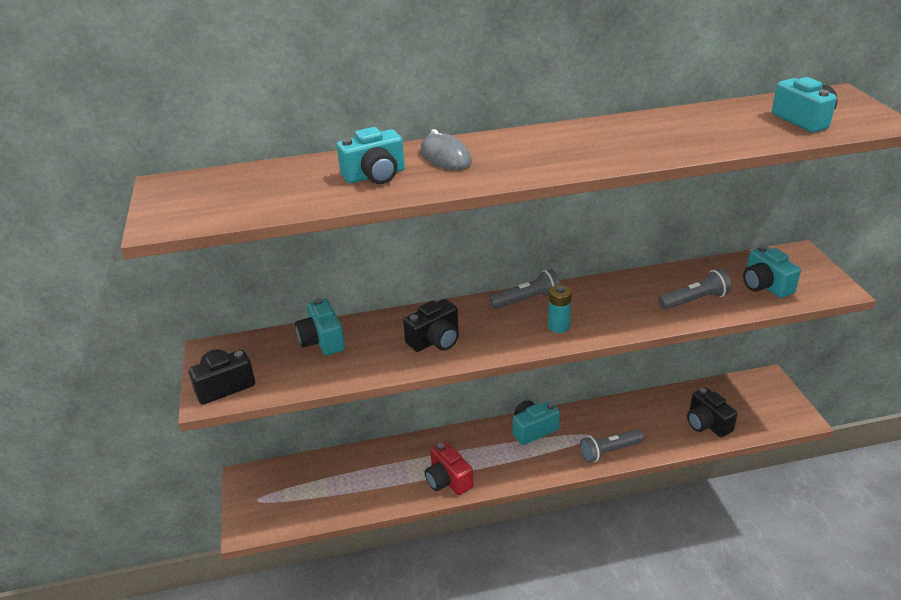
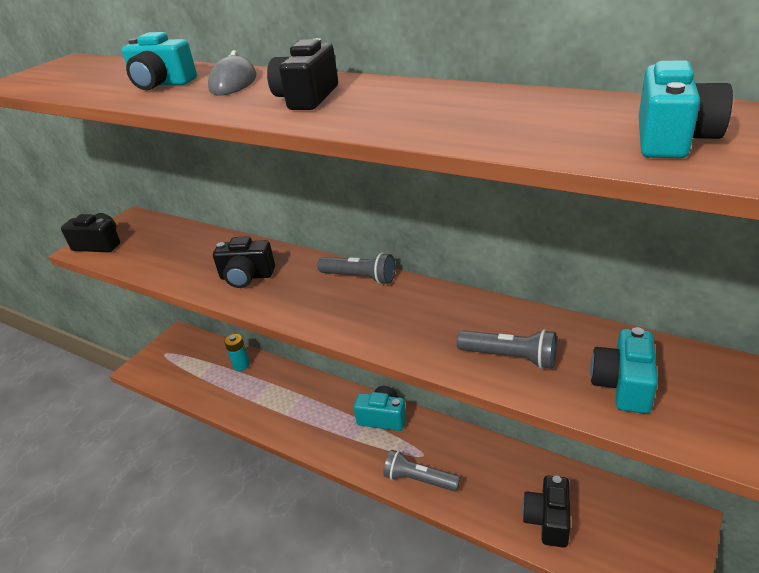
camera: 45 degrees right, 0 degrees up
turquoise camera [295,298,345,355] -> none
red camera [425,442,473,495] -> none
turquoise battery [548,285,572,333] -> turquoise battery moved to [224,334,250,371]
none -> black camera [267,38,338,110]

